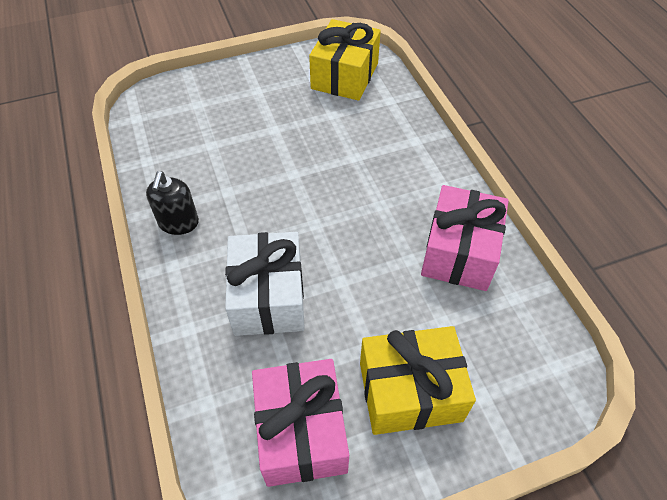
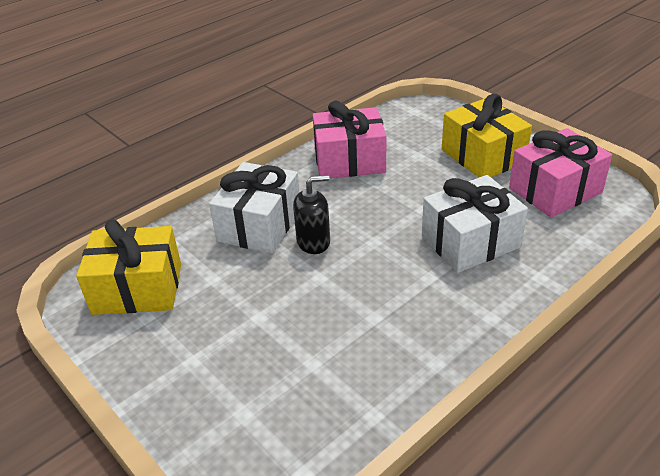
camera: 110 degrees left, 15 degrees down
black soap dispenser [146,171,199,235] -> black soap dispenser moved to [293,175,330,254]
none -> white gift [209,162,300,254]

